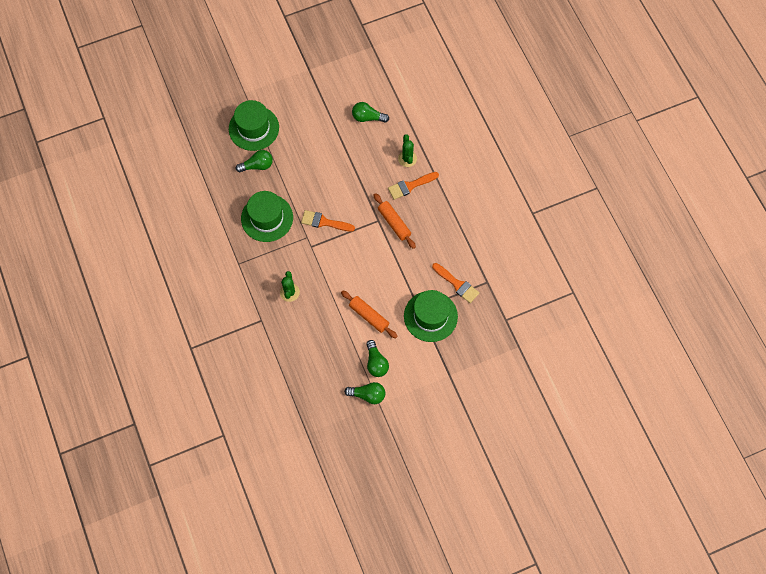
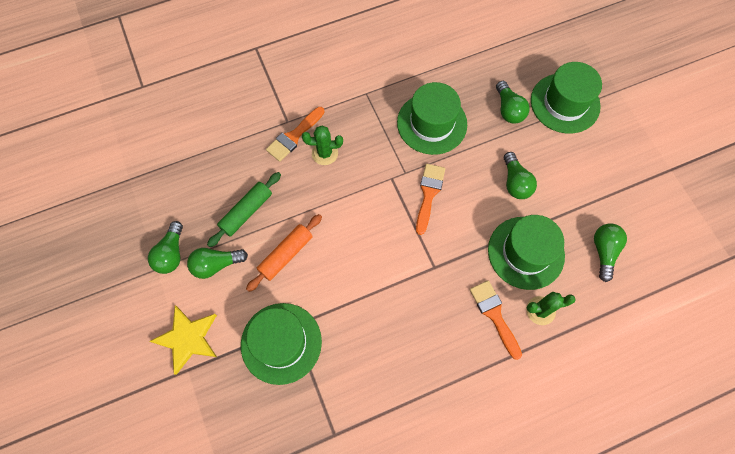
camera: 90 degrees right, 0 degrees up
orange rolling pin [374,193,416,249] -> none
orange brush [432,263,479,303] -> orange brush moved to [266,107,325,162]
none -> yellow star [150,305,217,375]
none -> green rolling pin [207,172,281,247]
none -> green hat [488,215,565,290]
none -> green light bulb [504,152,537,199]

